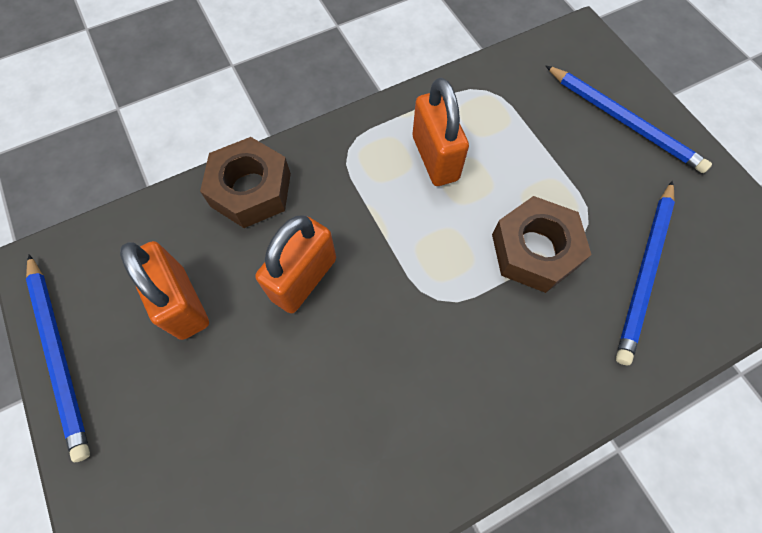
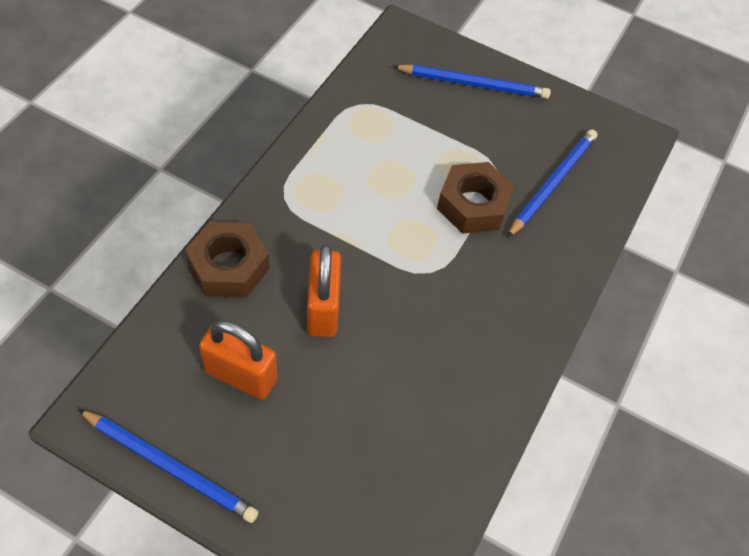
camera: 40 degrees left, 10 degrees down
orange padlock [413,78,469,186] -> none
blue pencil [616,181,675,365] -> blue pencil turned 135 degrees counterclockwise [507,129,597,238]

